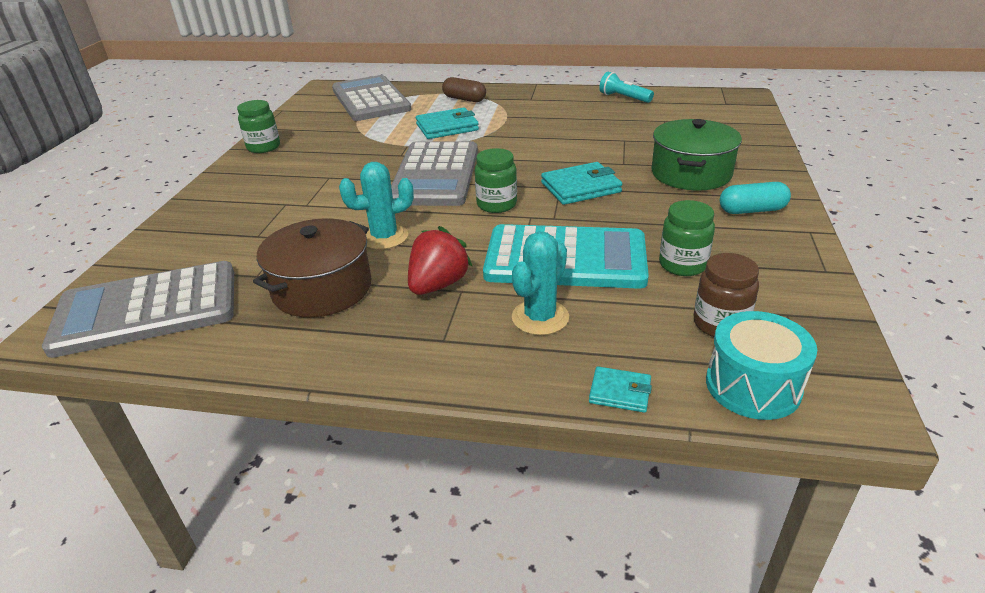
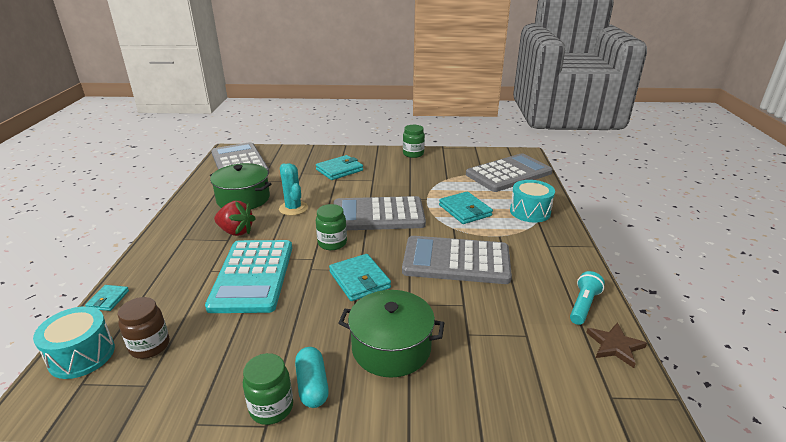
camera: 80 degrees right, 5 degrees down
brown pot [253,218,371,318] -> green pot [210,163,271,209]
brown capsule [442,77,486,102] -> turquoise drum [510,180,555,223]
turquoise cactus [512,232,569,335] -> none
green jar [659,200,715,276] -> green jar moved to [243,353,293,425]
none -> turquoise wallet [316,155,363,180]
none -> grey calculator [402,236,512,284]
none -> brown star [586,323,647,368]

